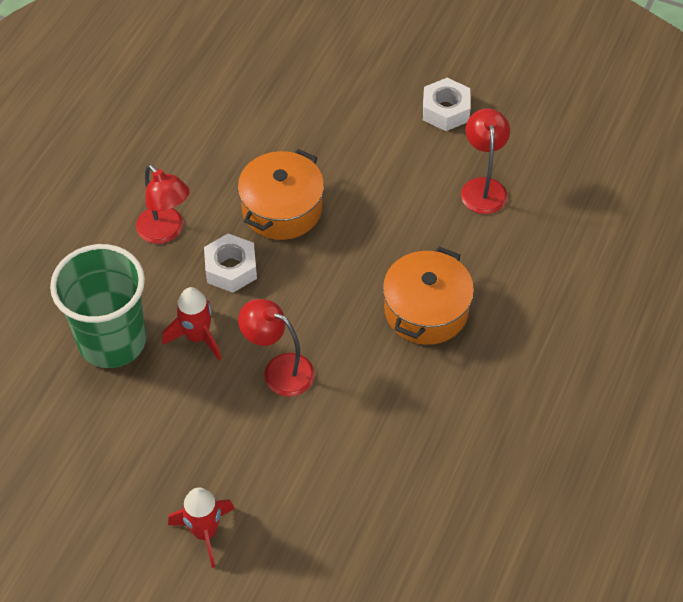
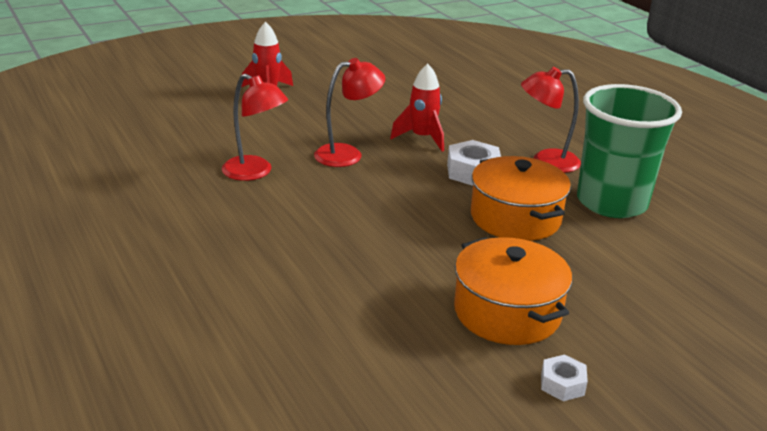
camera: 125 degrees right, 25 degrees down
green cup [50,244,147,368] -> green cup moved to [577,84,682,218]
orange pot [383,247,474,345] -> orange pot moved to [454,237,572,345]
white nut [423,78,471,131] -> white nut [541,354,588,401], size x0.59
red lamp [461,108,510,214] -> red lamp moved to [222,74,288,181]

